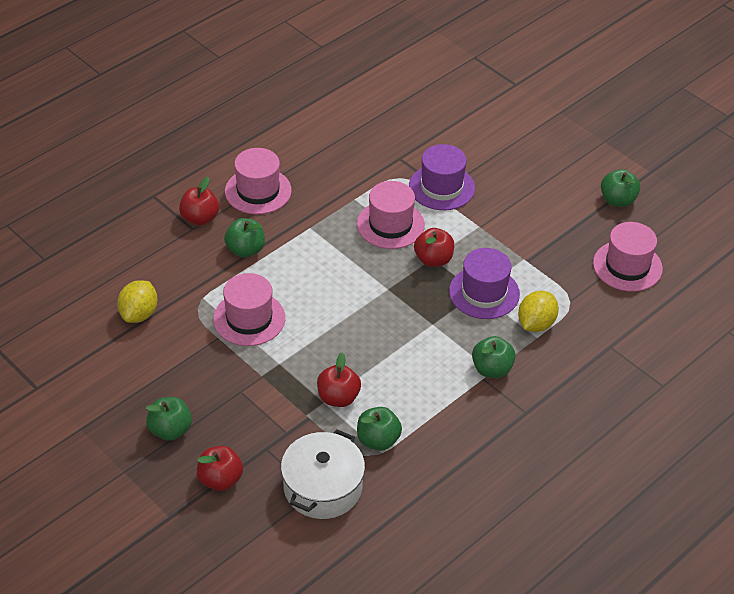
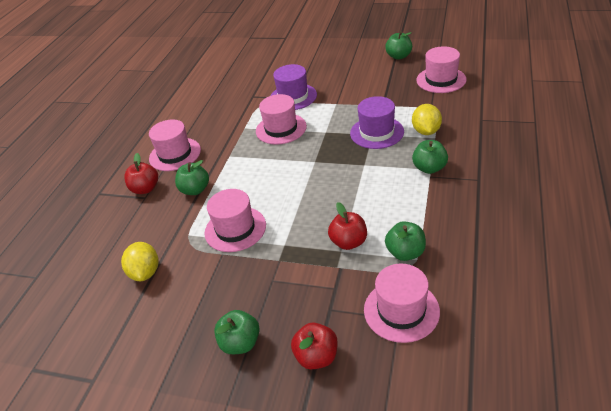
camera: 25 degrees left, 5 degrees down
white pot [281,429,365,519] -> pink hat [364,264,440,343]
red apple [414,228,454,267] -> none

